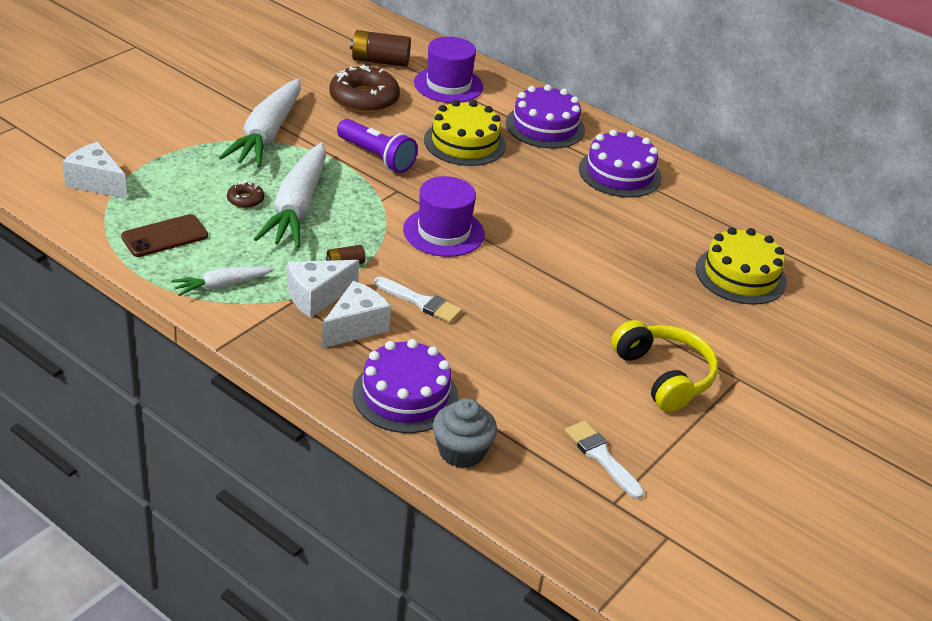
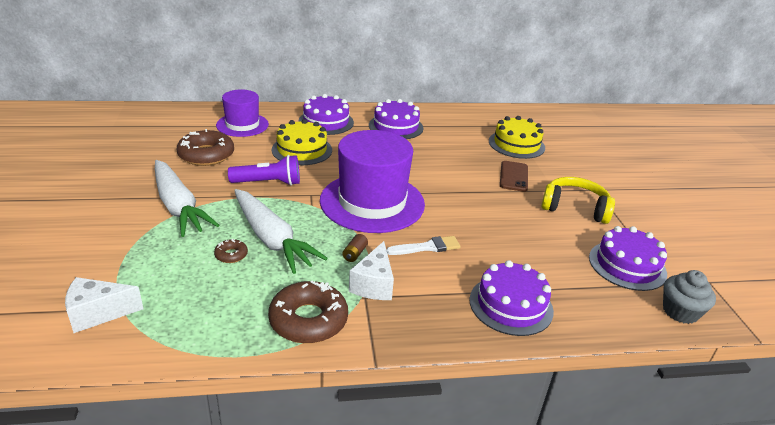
camera: 45 degrees left, 5 degrees down
brown phone [121,214,208,257] -> brown phone moved to [500,161,528,192]
white carrot [172,267,274,296] -> brown donut [268,281,348,344]
white cheese [322,281,391,348] -> none
brown battery [350,30,411,67] -> none
purple hat [403,176,485,257] -> purple hat [320,130,425,233], size x1.71
grey cupcake [433,398,497,468] -> grey cupcake moved to [663,270,716,324]
white brush [565,421,644,499] -> purple cake [589,226,667,291]

